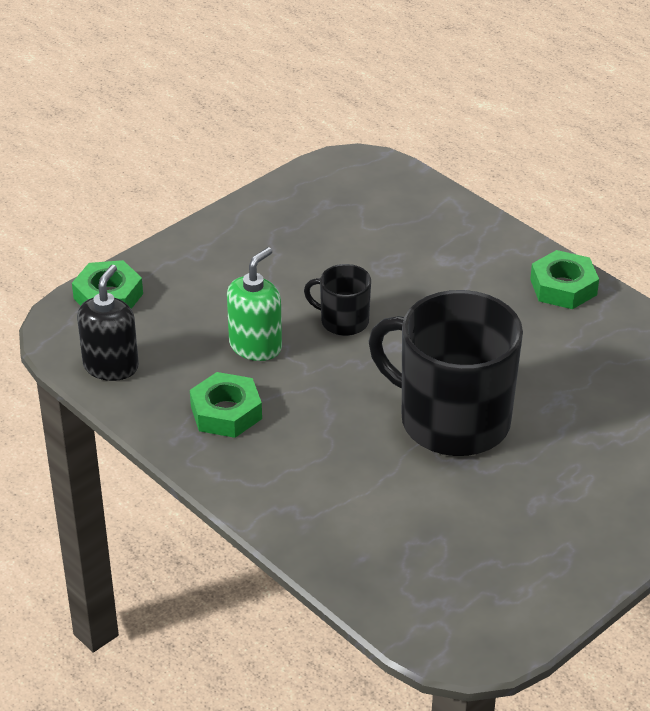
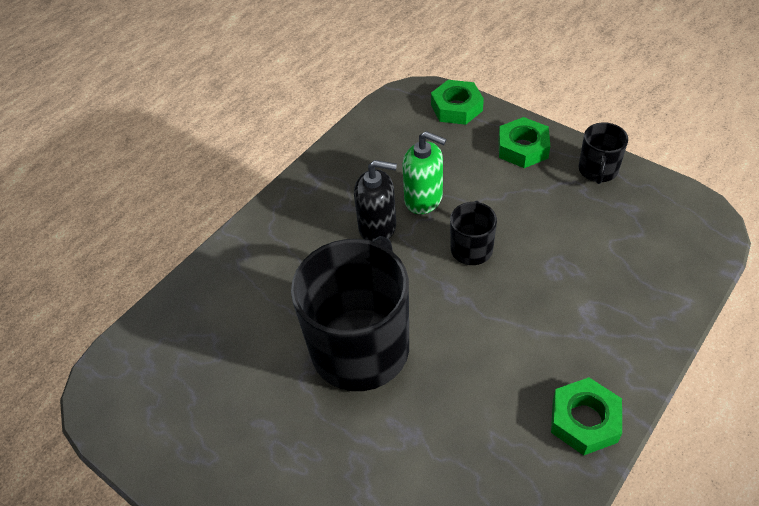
camera: 85 degrees right, 10 degrees up
black soap dispenser [77,265,139,381] -> black soap dispenser moved to [354,160,397,241]
green nut [190,372,262,438] -> green nut moved to [499,117,550,168]
none -> black mug [579,122,628,184]

